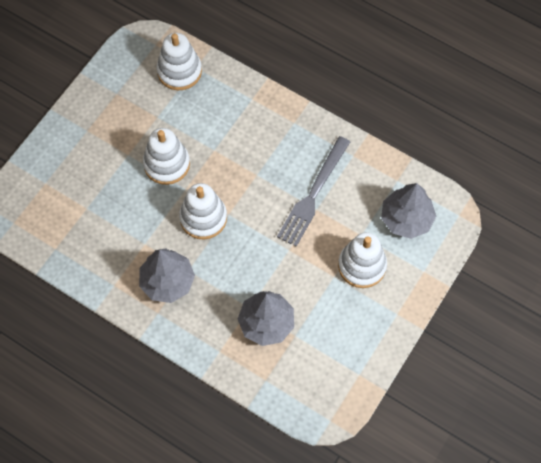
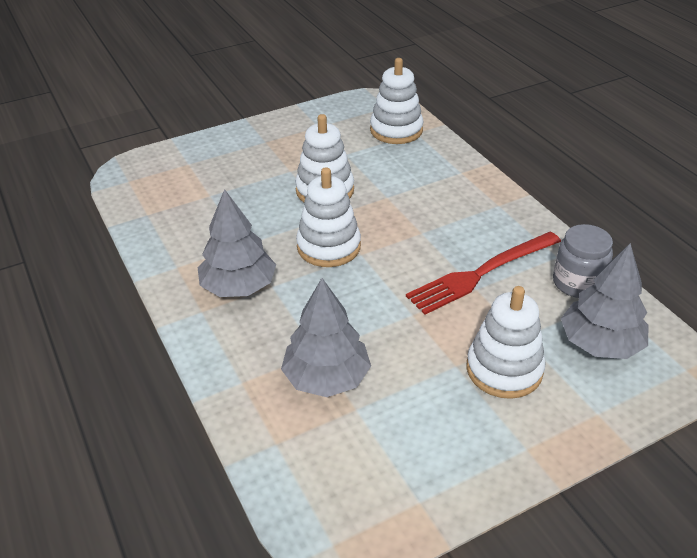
camera: 30 degrees right, 25 degrees down
grey fork [277,136,350,247] -> red fork [406,232,561,315]
none -> grey jar [553,224,613,298]

